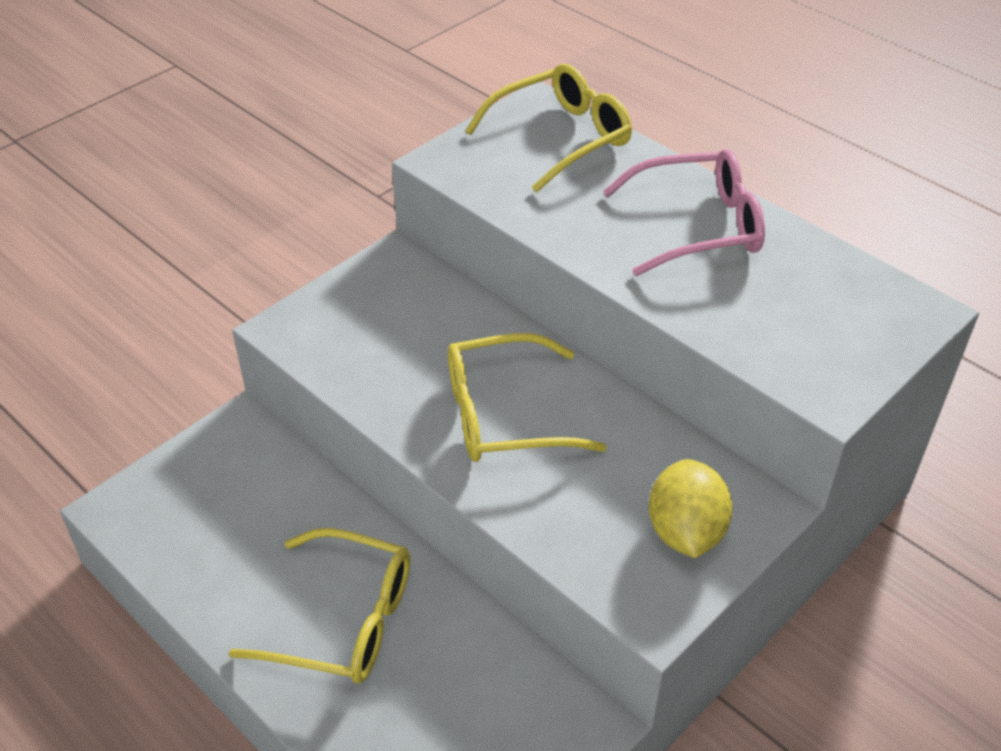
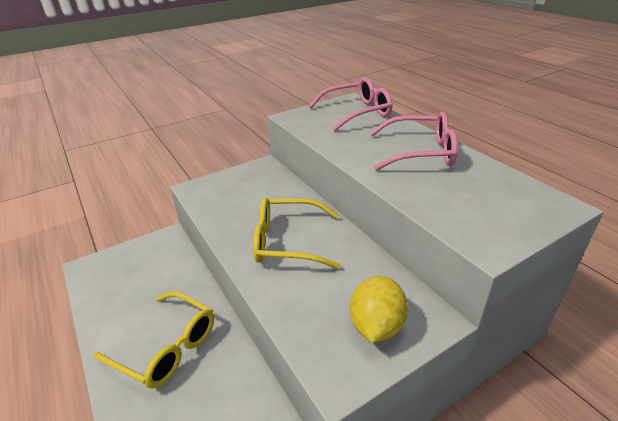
camera: 15 degrees right, 10 degrees down
yellow glasses [465,64,632,192] -> pink glasses [309,77,392,132]

